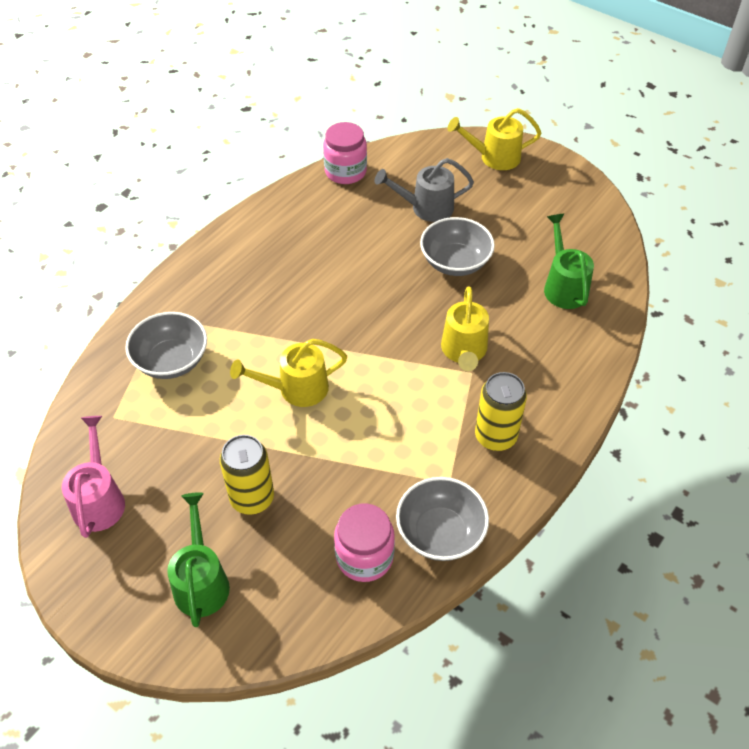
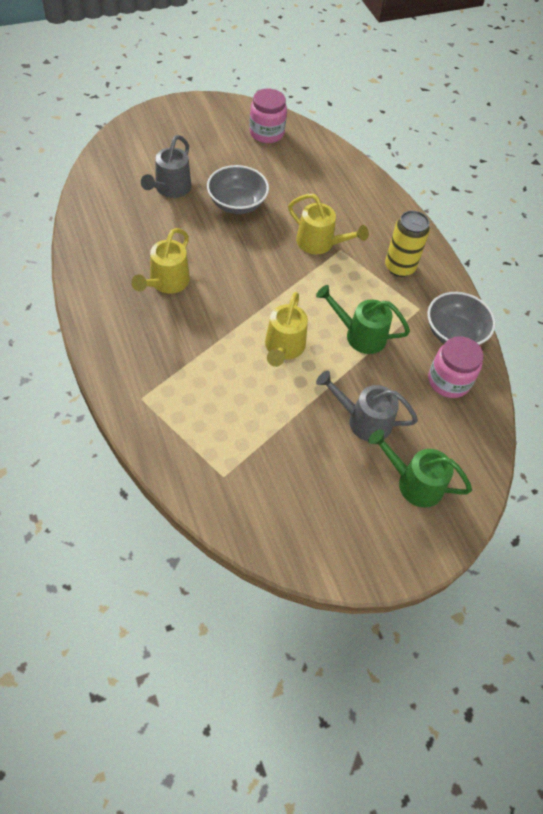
camera: 65 degrees left, 5 degrees up
pink watering can [62,416,125,538] -> none
grey bowl [125,312,207,379] -> none
yellow can [220,435,274,515] -> grey watering can [316,371,418,442]
pink jar [323,122,367,184] -> pink jar moved to [249,89,287,143]
yellow watering can [447,108,541,170] -> yellow watering can moved to [131,228,190,294]
green watering can [544,214,594,309] -> green watering can moved to [316,285,410,354]

